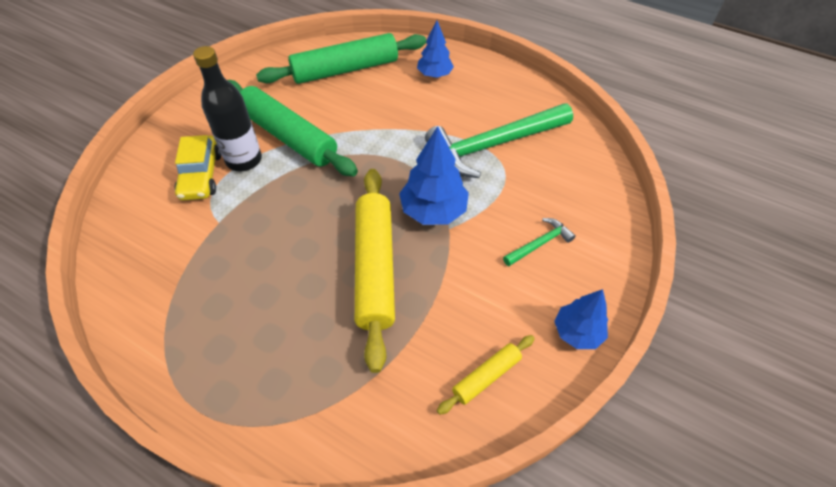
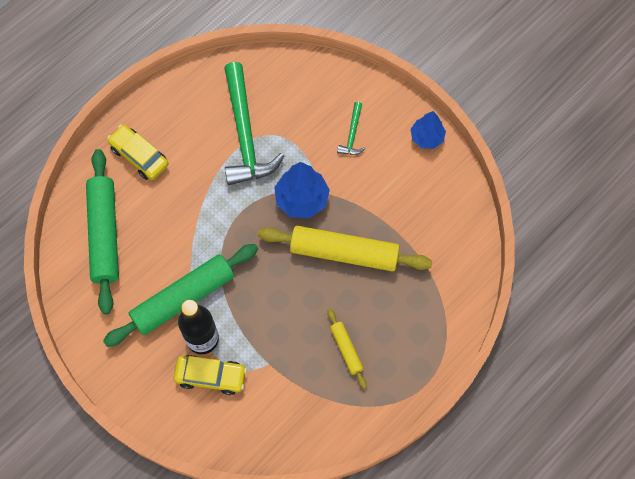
camera: 75 degrees left, 15 degrees up
blue tree [417,20,454,78] -> yellow car [107,125,169,180]
yellow rolling pin [437,335,535,415] -> yellow rolling pin moved to [327,309,367,389]
green hammer [503,218,576,266] -> green hammer turned 150 degrees counterclockwise [337,102,365,155]

